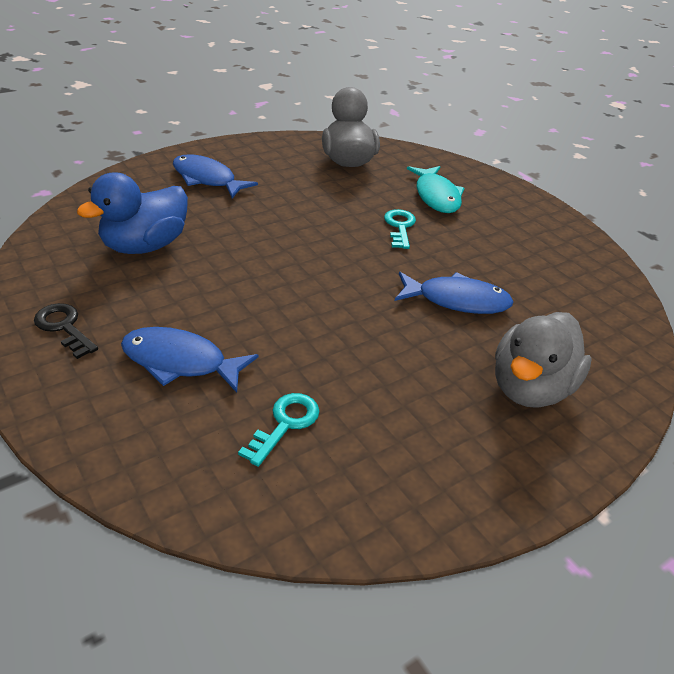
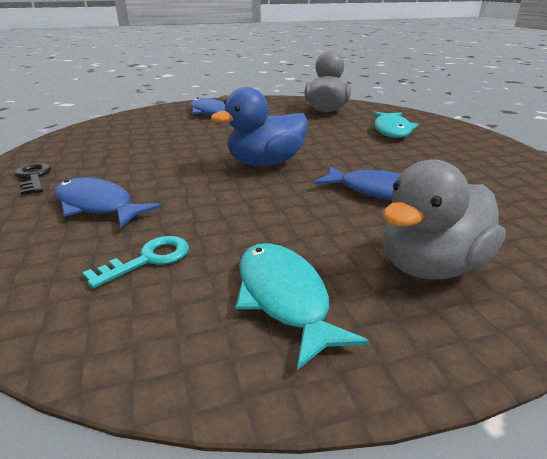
camera: 20 degrees right, 10 degrees down
blue duck [77,172,188,254] -> blue duck moved to [211,87,308,166]
turquoise key [384,209,416,249] -> none
none -> turquoise fish [236,243,369,370]

